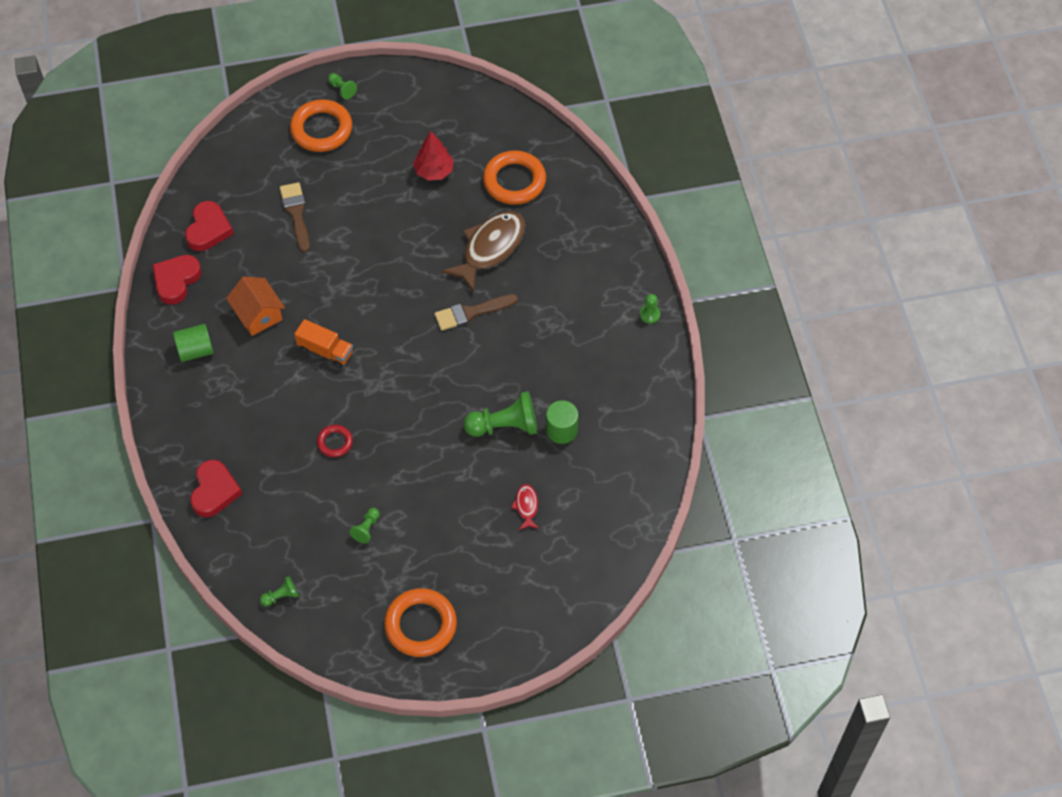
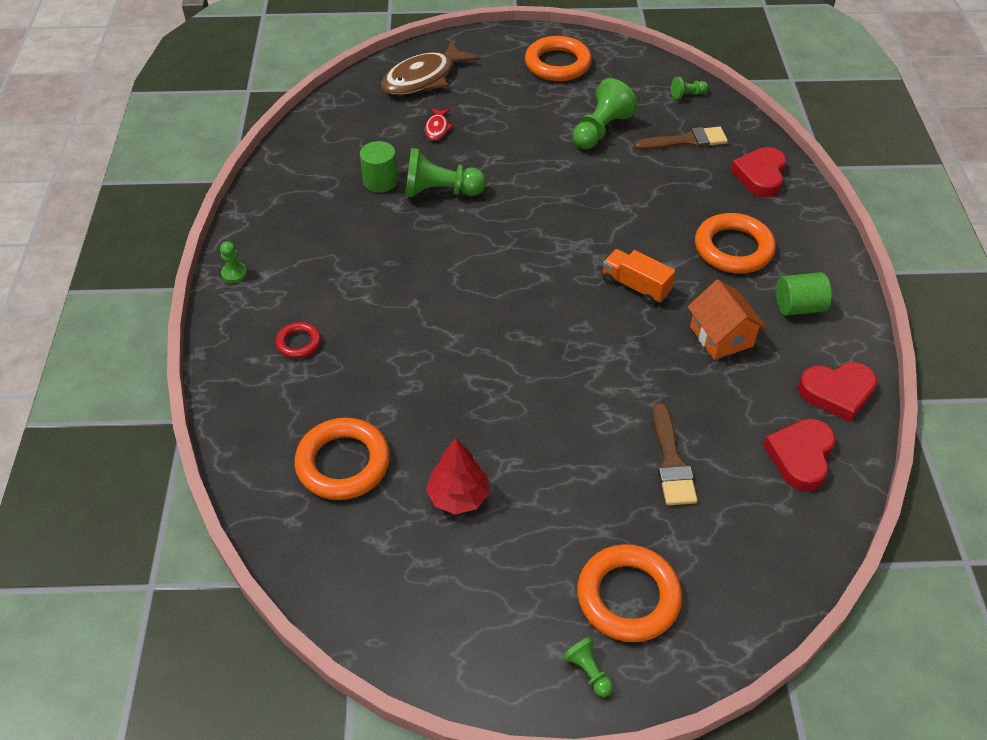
camera: 170 degrees left, 10 degrees down
red heart [153,255,201,305] -> red heart turned 45 degrees clockwise [798,362,877,422]
red ring [317,425,353,457] -> red ring moved to [276,322,321,358]
green pawn [350,508,380,543] -> green pawn [573,78,638,149], size x2.01
brown brush [434,294,518,331] -> brown brush moved to [634,127,728,150]
brown fish [442,211,525,293] -> brown fish moved to [381,40,479,95]
none -> orange ring [695,213,776,273]

